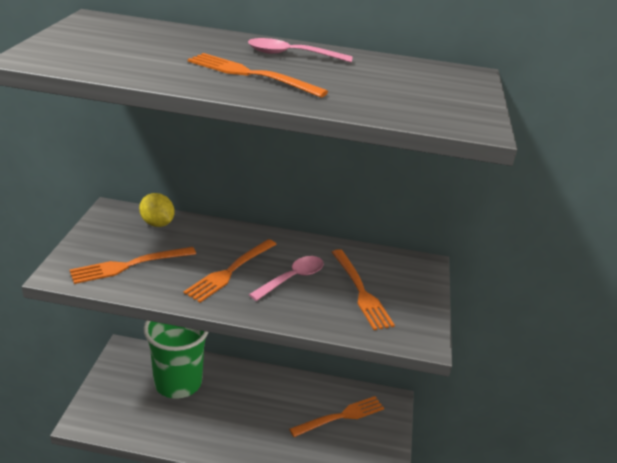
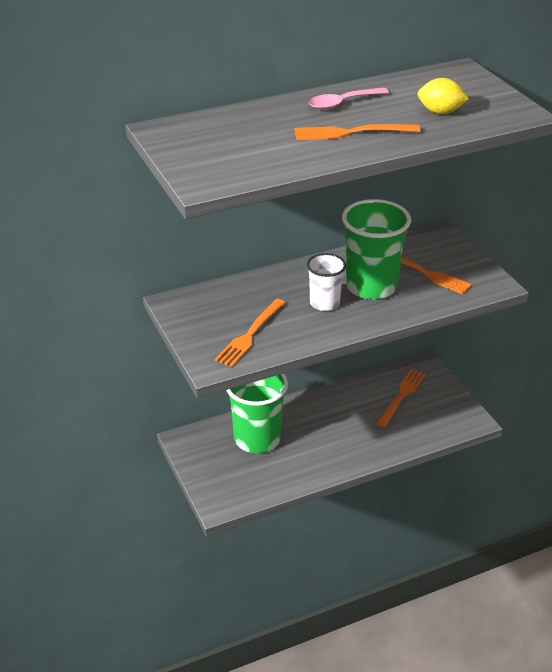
camera: 30 degrees left, 5 degrees up
yellow lemon [139,193,175,227] -> yellow lemon moved to [418,78,469,114]
orange fork [184,239,277,303] -> white cup [307,253,346,311]
pink spoon [249,256,324,301] -> green cup [342,199,411,299]

